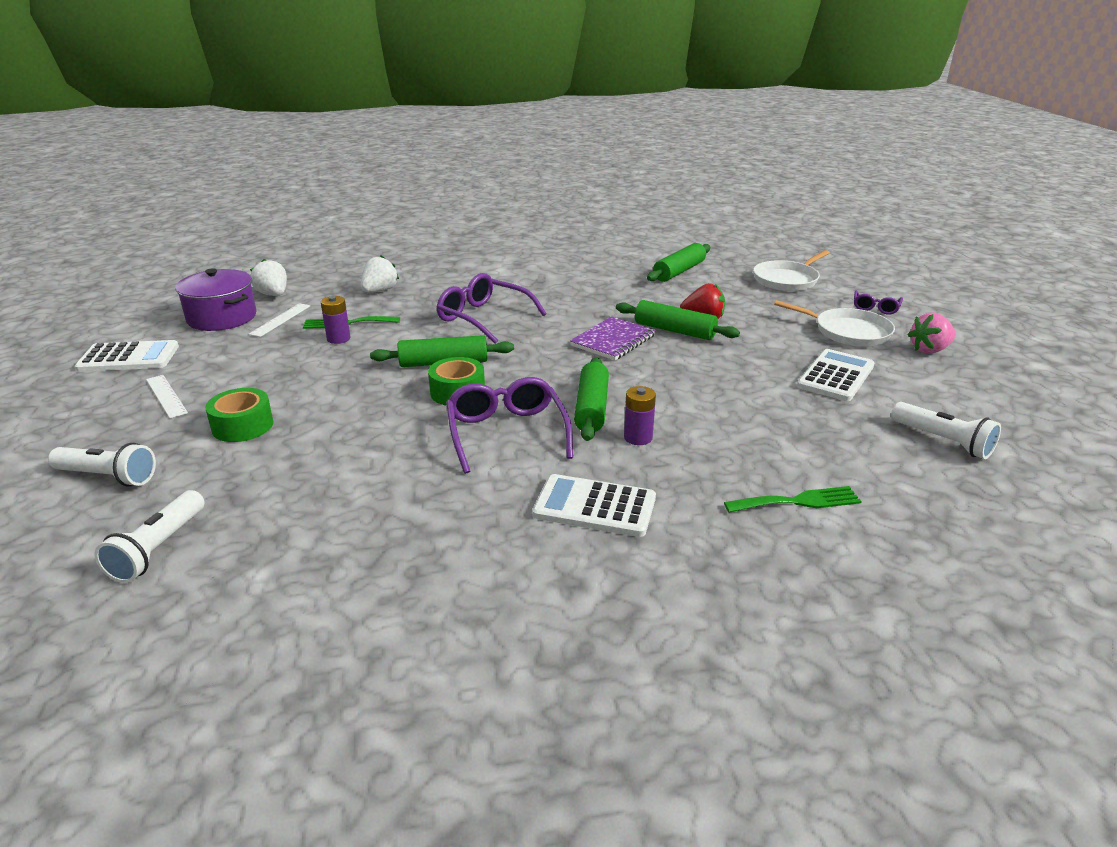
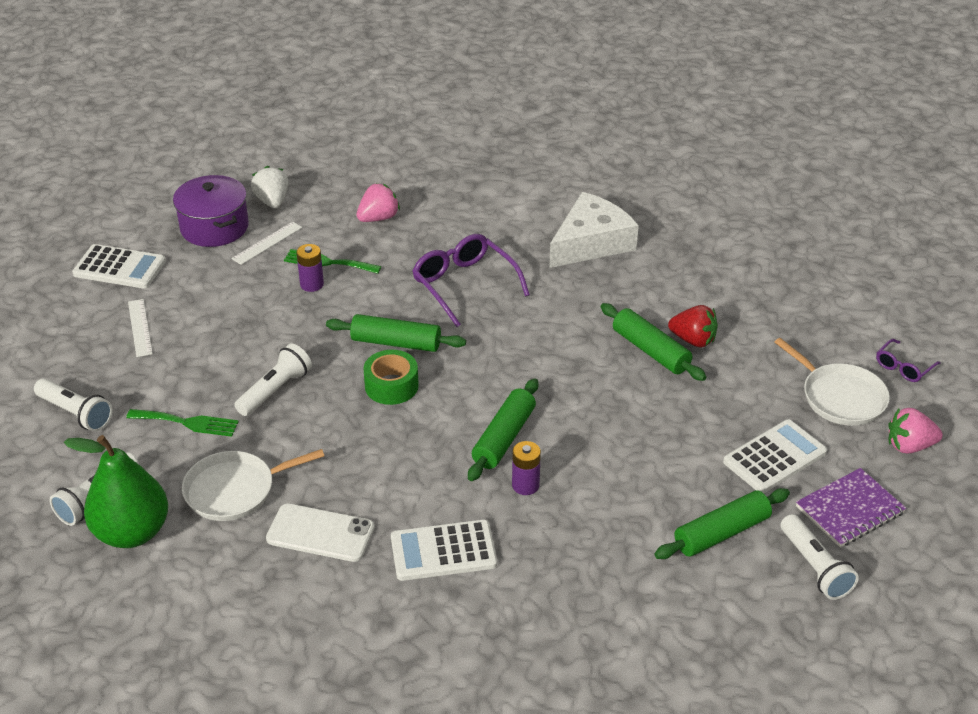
camera: 20 degrees right, 10 degrees up
green tape [205,388,273,442] -> none
white strawberry [361,255,399,293] -> pink strawberry [356,183,400,222]
purple glasses [446,377,573,474] -> none
white calculator [532,474,656,537] -> white calculator turned 45 degrees counterclockwise [391,520,497,581]
purple notebook [570,316,656,360] -> purple notebook moved to [796,468,906,547]
green rolling pin [647,243,710,282] -> green rolling pin moved to [654,488,790,559]
green fork [724,486,862,513] -> green fork moved to [126,409,239,437]
white pan [753,250,830,291] -> white pan moved to [182,449,324,521]
none -> green pear [64,435,168,548]
none -> white flashlight [234,343,312,416]
none -> white phone [266,503,374,562]
none -> white cheese [549,192,639,268]

